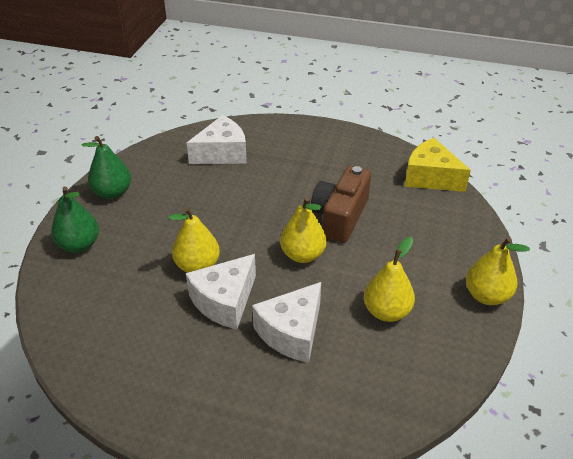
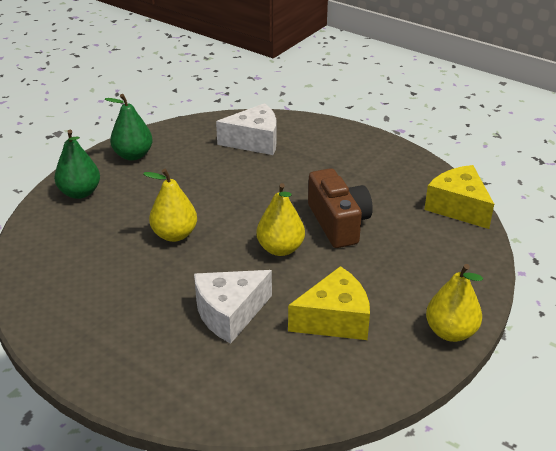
camera: 20 degrees right, 5 degrees down
white cheese [186,254,256,329] -> none
brown camera [311,166,371,243] -> brown camera turned 120 degrees clockwise [308,168,373,248]
yellow pear [364,237,415,322] -> yellow cheese [288,266,370,340]

